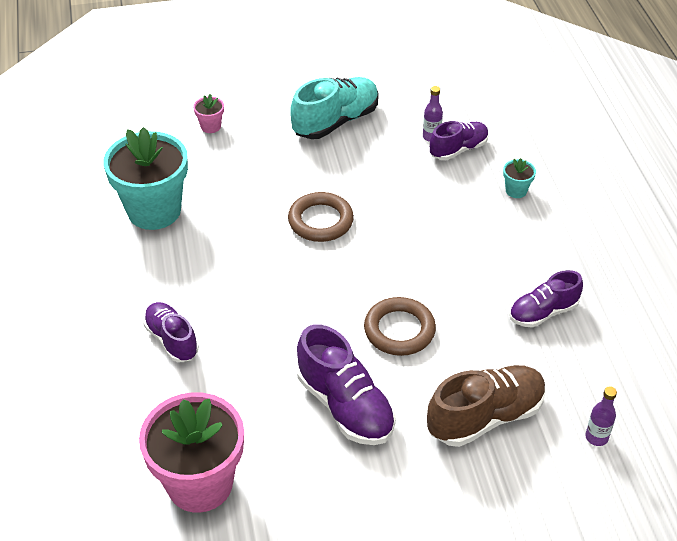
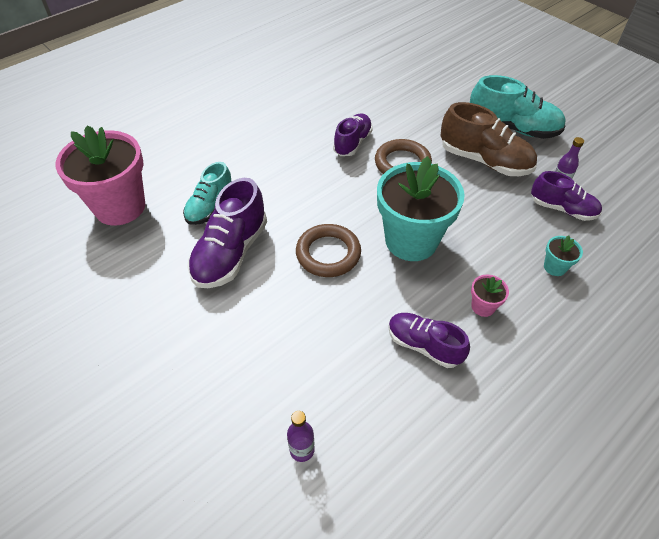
camera: 60 degrees right, 5 degrees up
turquoise flower pot [104,127,188,230] -> turquoise flower pot moved to [377,156,465,261]
purple shoe [143,302,199,362] -> purple shoe moved to [333,114,373,156]
pink flower pot [193,94,224,133] -> pink flower pot moved to [471,274,509,317]
brown shoe [427,365,546,447] -> brown shoe moved to [440,102,537,176]
none -> turquoise shoe [183,162,231,225]

